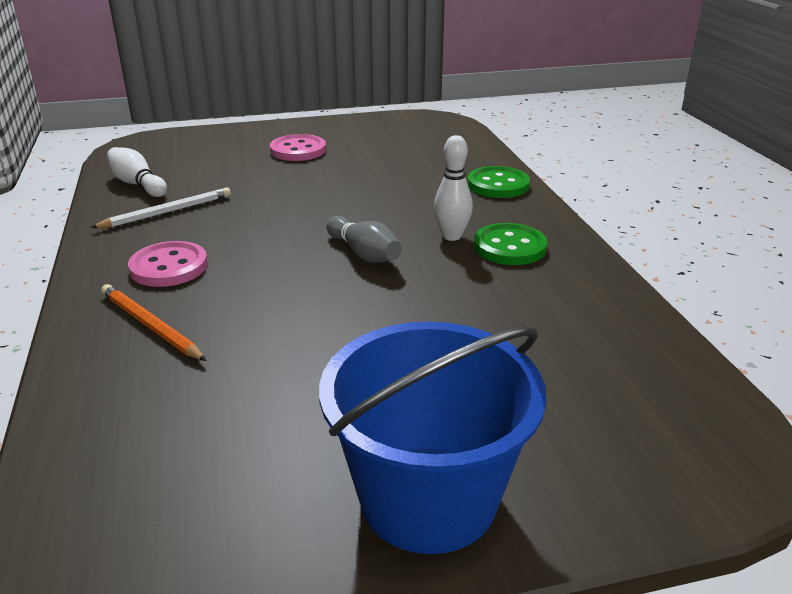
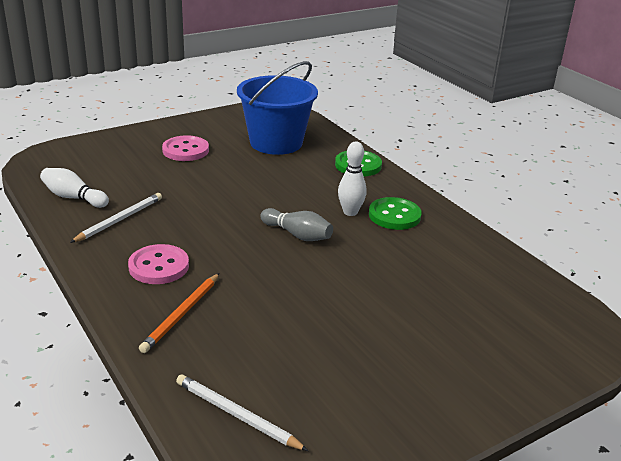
camera: 20 degrees left, 0 degrees up
orange pencil [101,284,207,361] -> orange pencil turned 90 degrees counterclockwise [139,273,219,353]
blue bucket [319,322,547,554] -> blue bucket moved to [237,61,318,155]
none -> white pencil [176,374,308,451]

